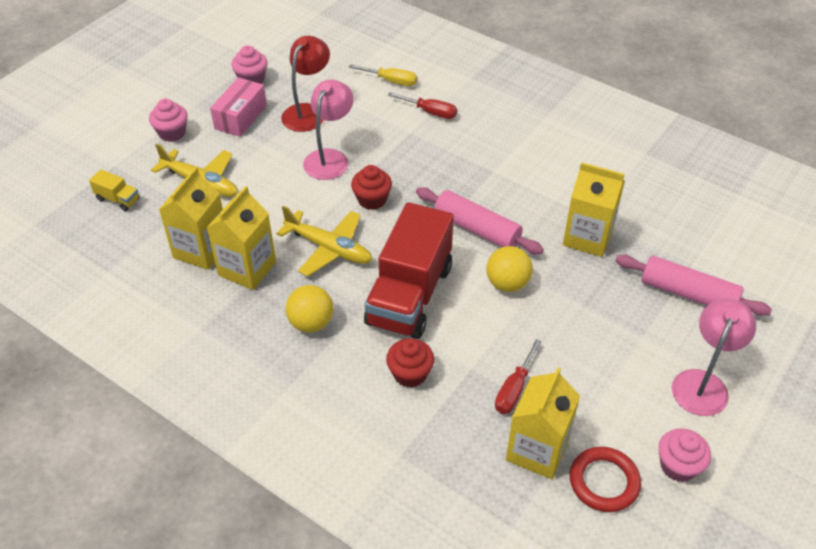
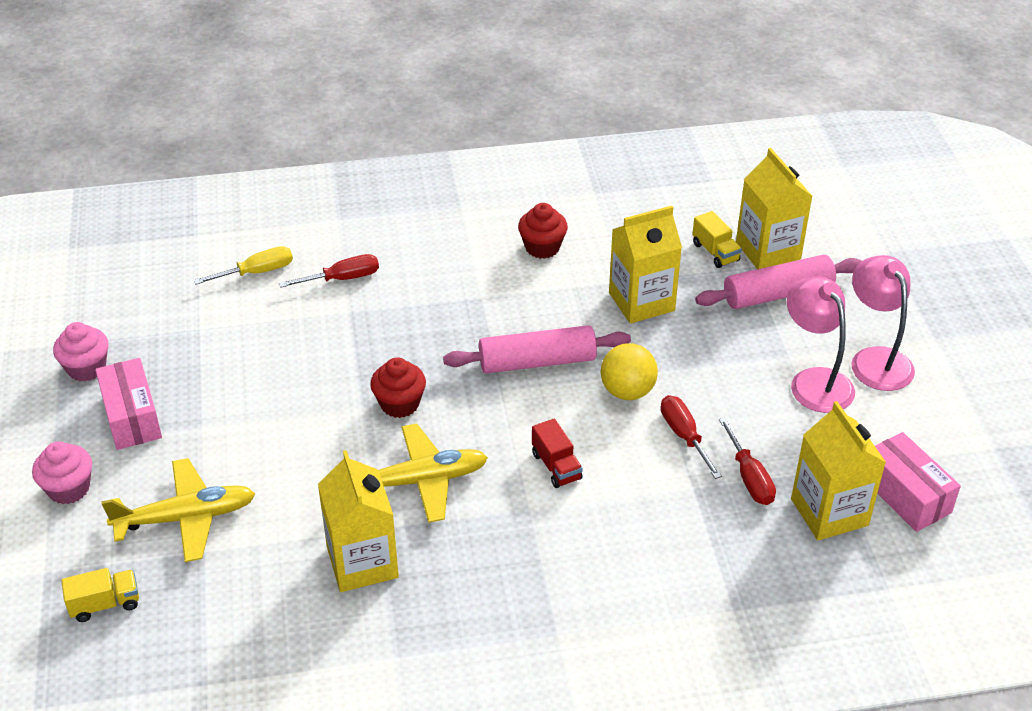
camera: 45 degrees left, 5 degrees down
yellow carton [159,167,223,270] -> yellow carton moved to [736,148,813,269]
red lamp [281,36,330,132] -> none
yellow ball [286,285,333,333] -> none
pink lamp [303,79,354,180] -> pink lamp moved to [787,277,855,413]
red truck [364,202,454,339] -> red truck [532,418,583,488], size x0.40
red cupcake [386,338,434,388] -> red cupcake moved to [518,203,568,259]
red ring [570,447,641,512] -> pink box [875,432,961,532]
pink cupcake [658,428,711,482] -> none
none -> red screwdriver [661,395,722,479]
none -> yellow truck [692,211,742,268]

